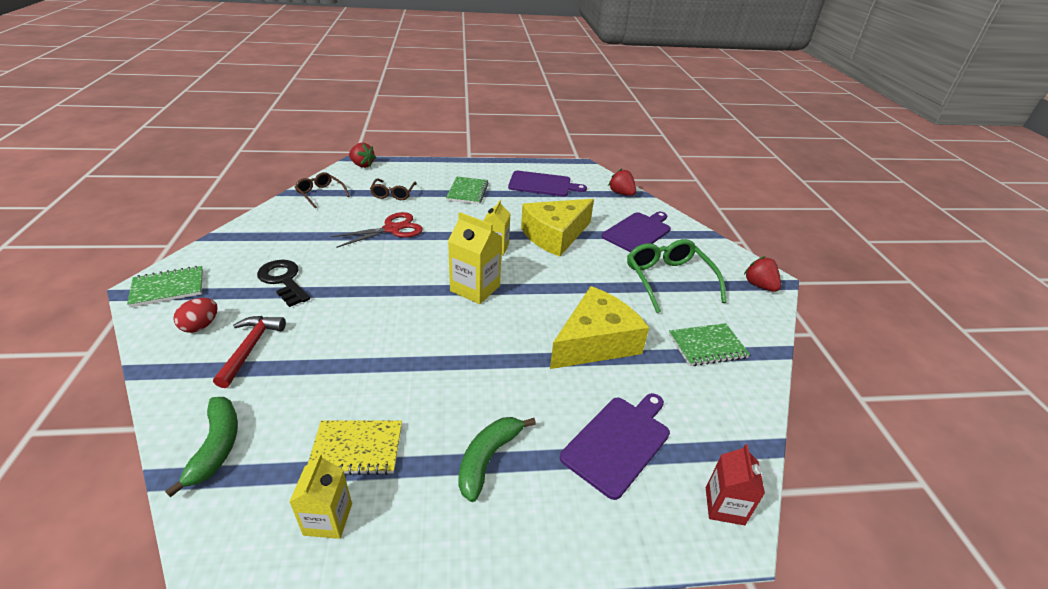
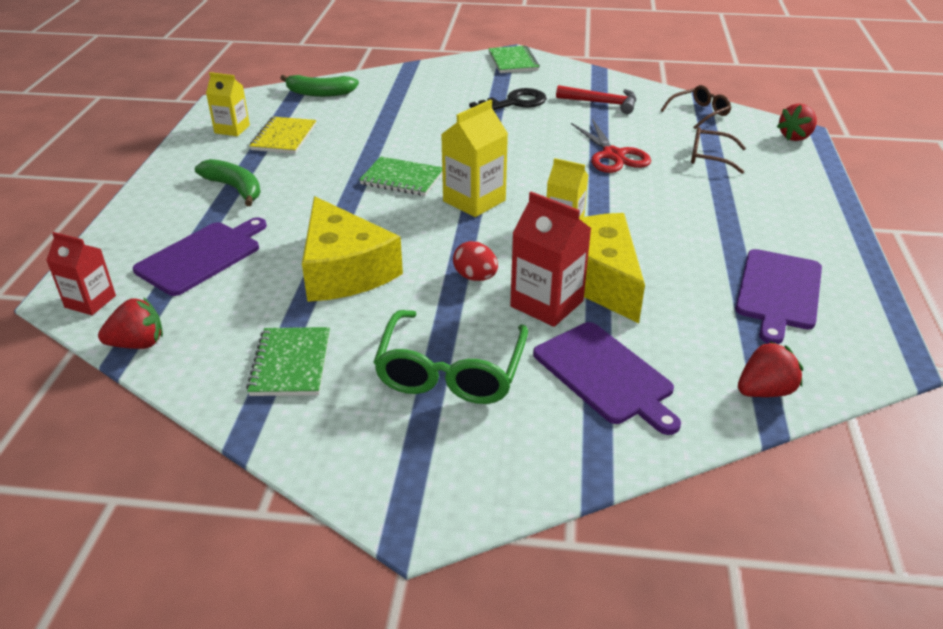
camera: 105 degrees right, 0 degrees up
red egg [173,298,218,333] -> red egg moved to [453,241,498,281]
red hammer [213,316,286,388] -> red hammer moved to [556,85,636,114]
green notebook [446,177,489,204] -> green notebook moved to [359,156,442,196]
purple cutting board [560,393,670,500] -> purple cutting board turned 105 degrees counterclockwise [133,217,267,296]
green glasses [627,239,727,313] -> green glasses turned 105 degrees clockwise [373,310,528,404]
red strawberry [744,256,781,292] -> red strawberry moved to [98,297,163,349]
none -> red carton [510,192,592,327]

